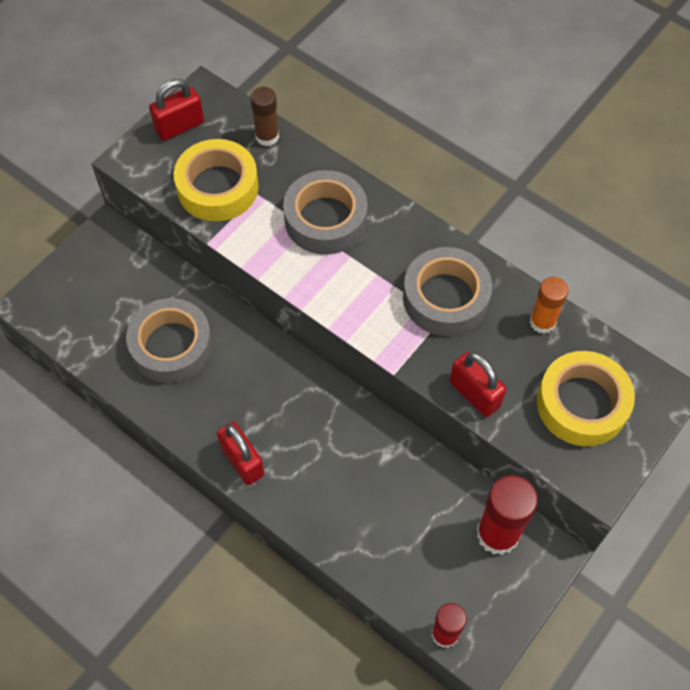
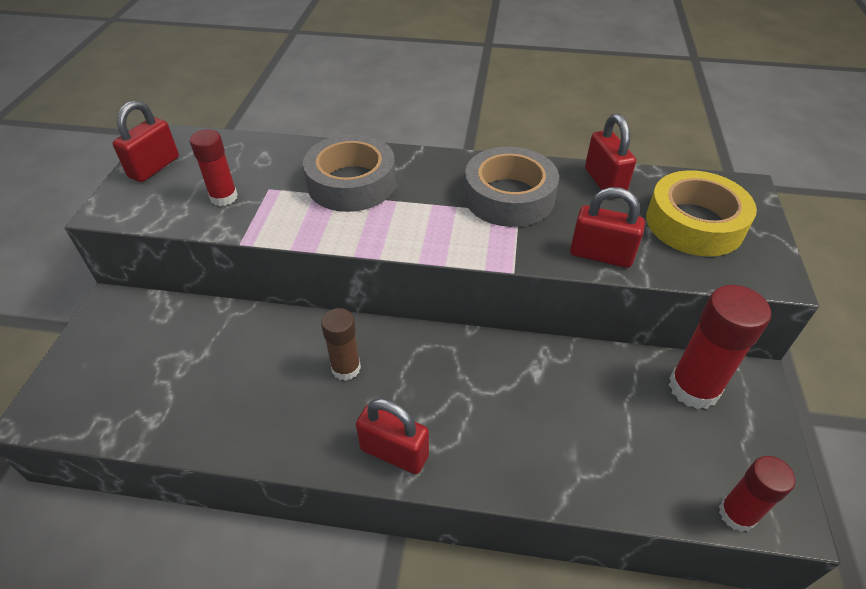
camera: 30 degrees left, 15 degrees down
grey tape [126,298,213,383] -> none
yellow tape [174,139,259,222] -> red glue stick [190,129,238,206]
brown glue stick [250,87,279,146] -> brown glue stick moved to [321,308,361,381]
orange glue stick [530,277,568,334] -> red padlock [585,114,636,198]

